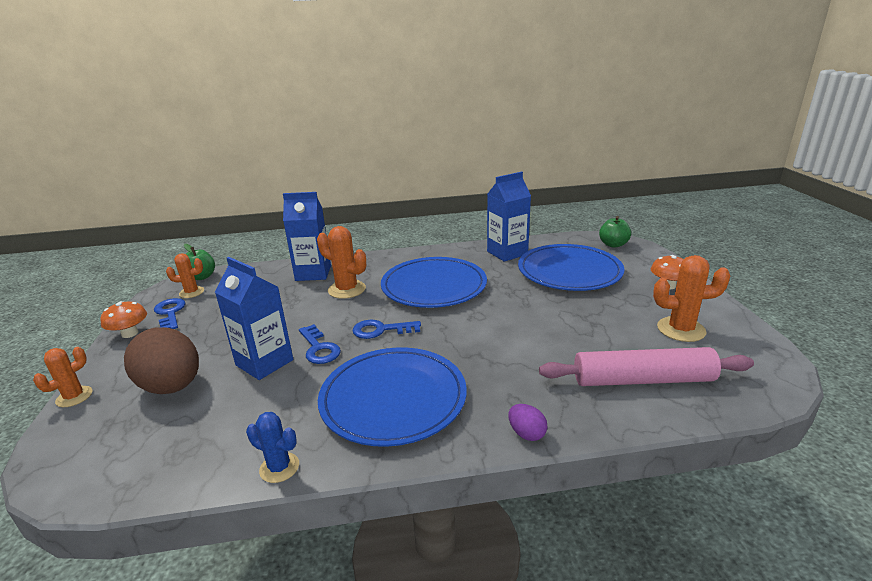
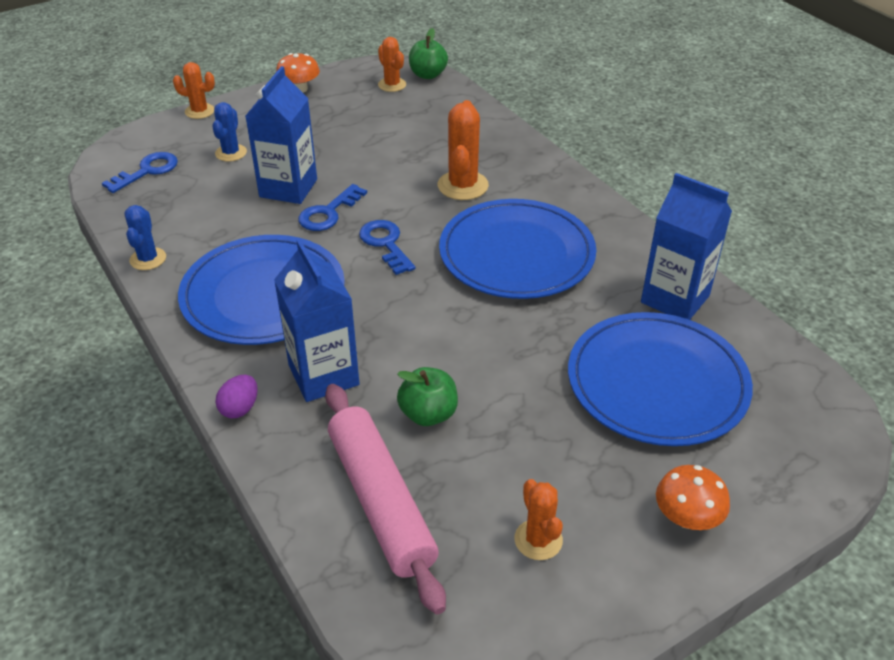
camera: 65 degrees right, 15 degrees up
brown egg [124,327,199,394] -> blue cactus [212,102,247,162]
blue key [154,298,186,329] -> blue key moved to [102,152,178,193]
blue carton [283,192,331,281] -> blue carton moved to [274,240,360,402]
green apple [599,216,631,248] -> green apple moved to [397,367,458,426]
orange cactus [653,255,730,342] -> orange cactus [515,479,563,560], size x0.64

